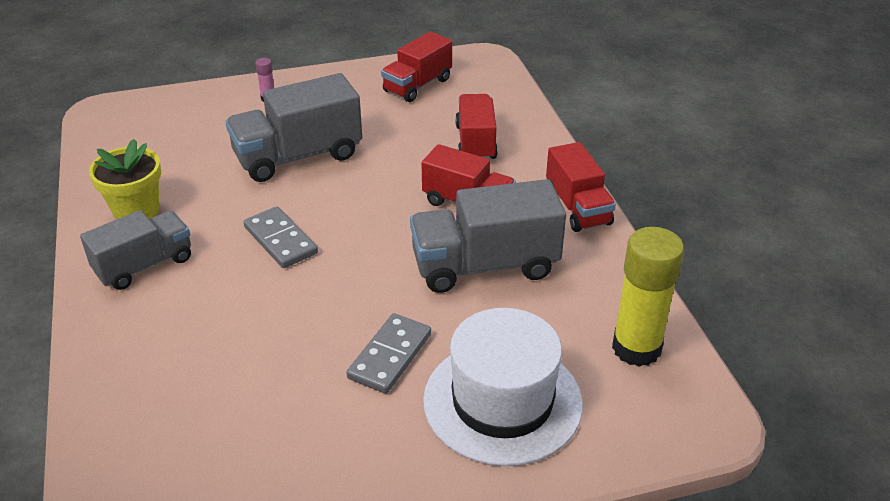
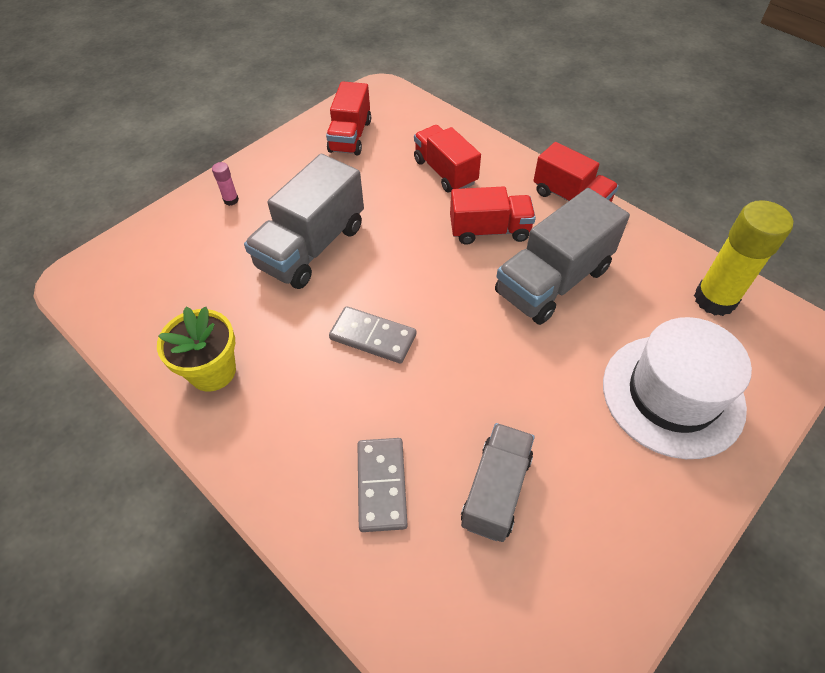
camera: 30 degrees left, 15 degrees up
grey truck [80,210,191,290] -> grey truck moved to [461,423,535,542]
grey domino [346,313,431,394] -> grey domino moved to [357,438,408,532]

